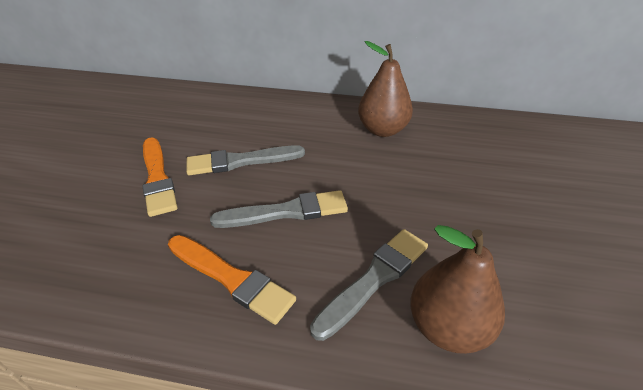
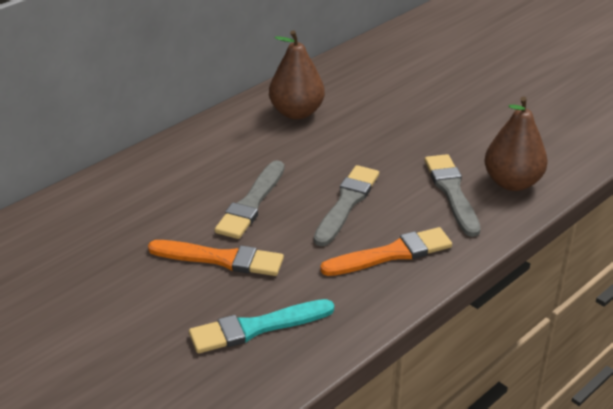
camera: 55 degrees left, 5 degrees down
none -> turquoise brush [189,299,334,353]

